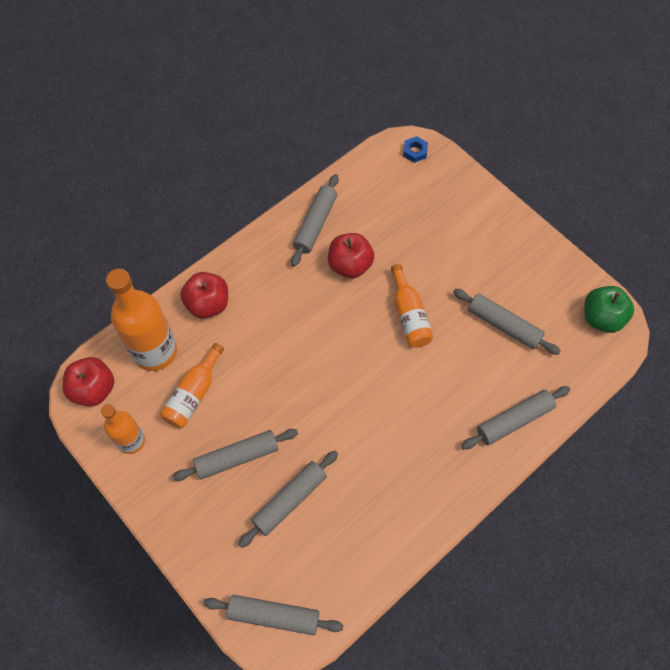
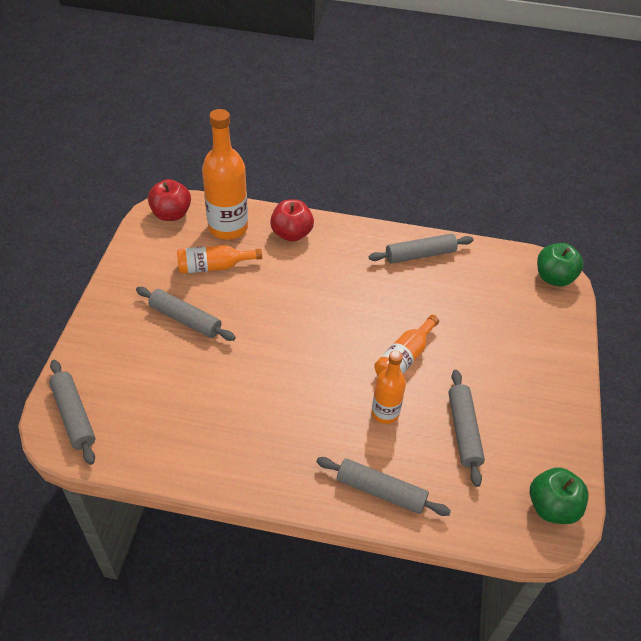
camera: 50 degrees right, 15 degrees down
orange bottle [101,404,145,454] -> orange bottle moved to [372,351,406,424]
grey rolling pin [238,451,338,548] -> none
red apple [328,233,374,278] -> none
blue nut [403,136,428,163] -> green apple [537,243,584,286]

